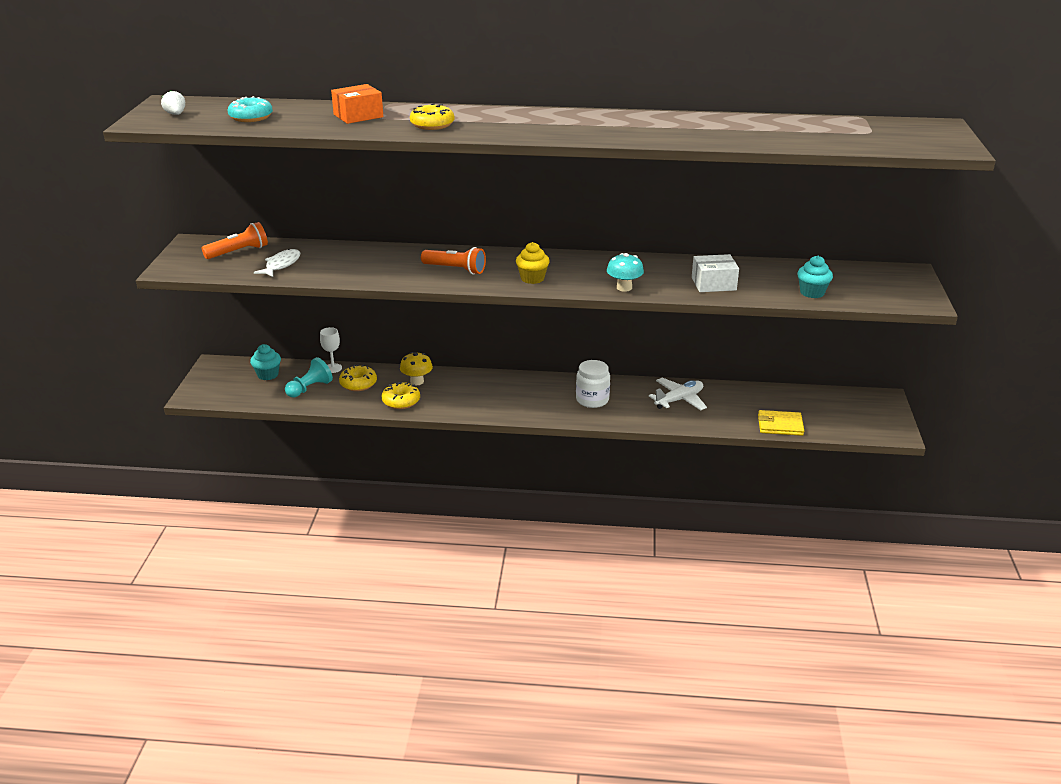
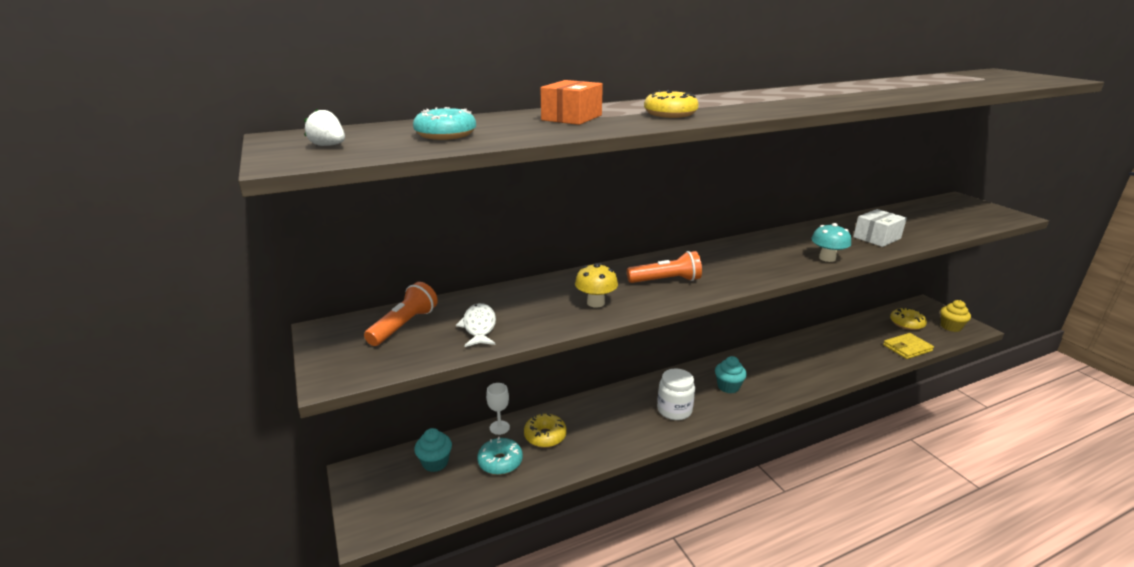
camera: 30 degrees left, 5 degrees down
turquoise pawn [285,357,333,397] -> turquoise donut [477,436,523,475]
yellow donut [382,382,420,409] -> yellow donut moved to [890,308,927,330]
yellow mushroom [400,352,433,385] -> yellow mushroom moved to [575,263,618,308]
yellow cupcake [516,242,550,284] -> yellow cupcake moved to [940,300,971,332]
white jar [576,360,610,408] -> white jar moved to [657,369,695,420]
white plane [649,378,707,410] -> none
turquoise cupcake [797,256,833,298] -> turquoise cupcake moved to [715,356,747,393]

